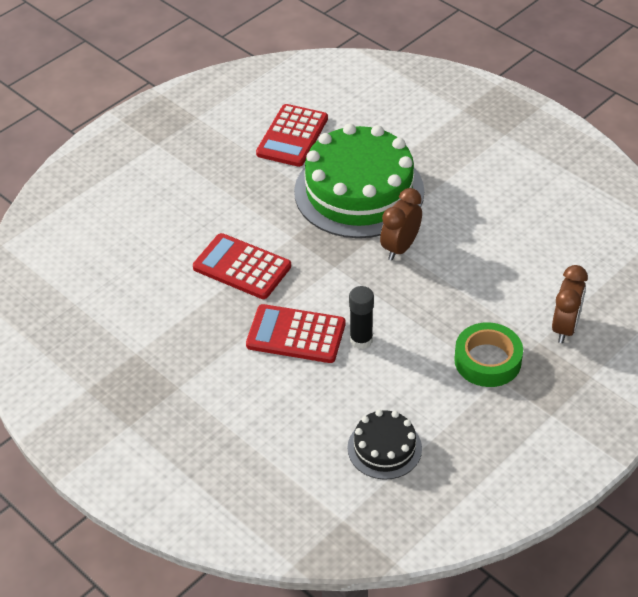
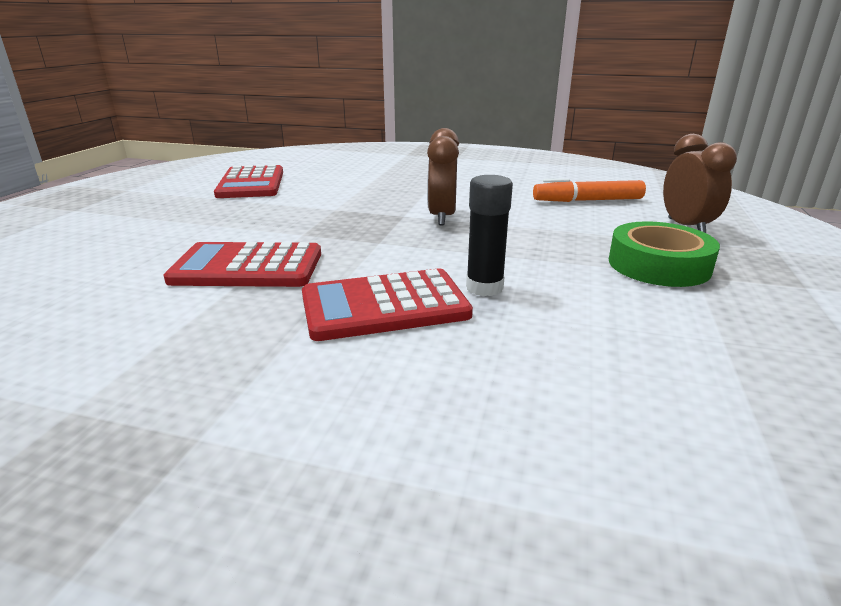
camera: 30 degrees left, 20 degrees down
green cake [294,124,424,238] -> none
black cake [347,410,422,480] -> none
none -> orange marker [533,178,646,202]

